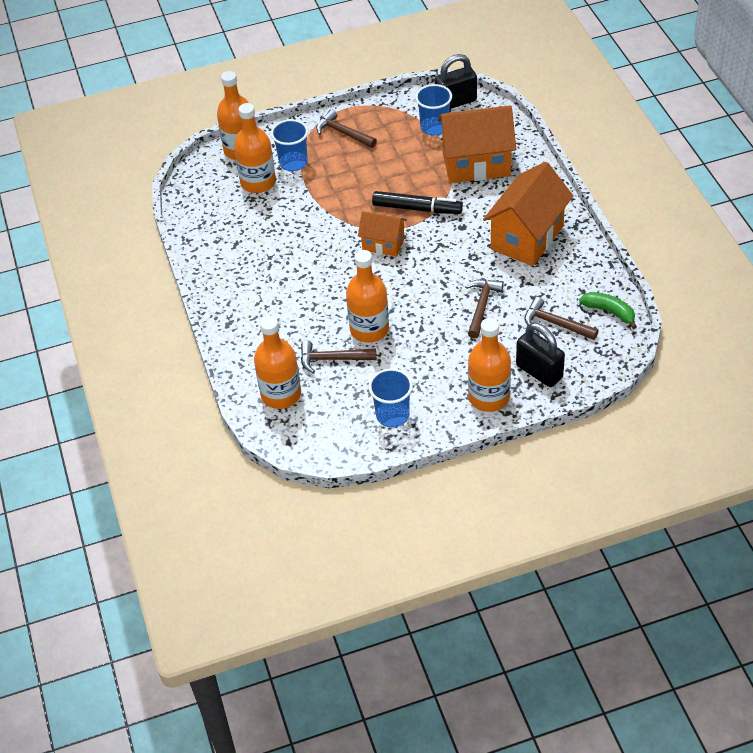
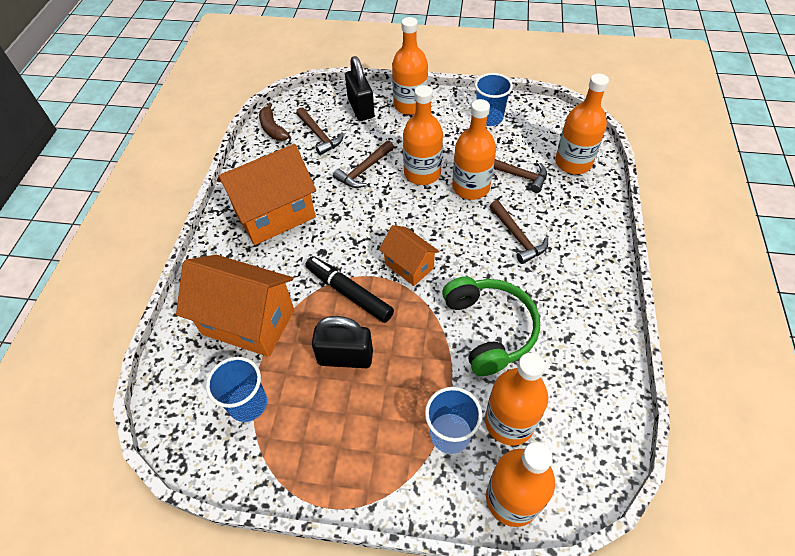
camera: 155 degrees left, 5 degrees up
brown hammer [316,110,377,148] -> brown hammer moved to [489,200,548,264]
black padlock [435,54,477,109] -> black padlock moved to [312,316,373,368]
green banana [579,292,637,329] -> brown banana [259,103,290,141]
none -> orange bottle [403,85,443,185]
none -> green headphones [442,277,540,376]

